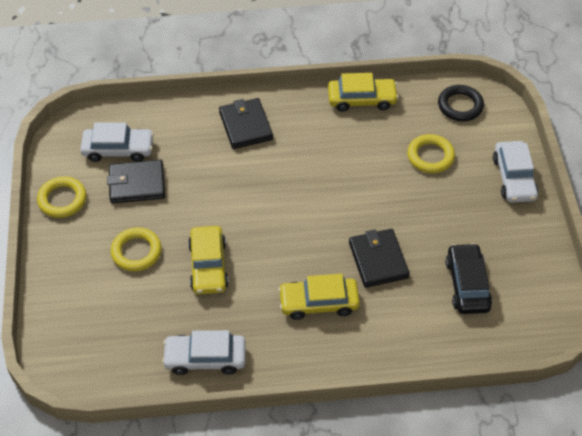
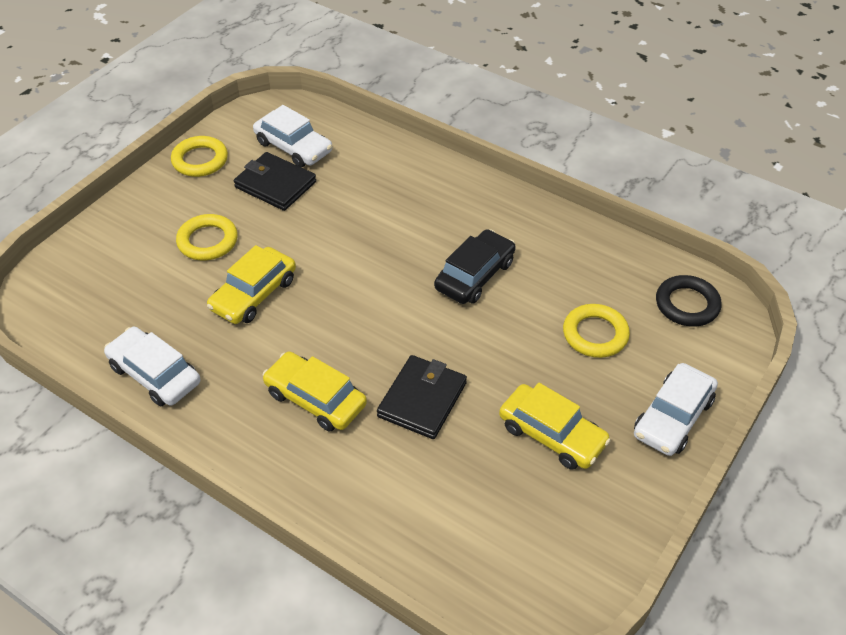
camera: 40 degrees right, 5 degrees down
black wallet [219,98,273,149] -> none
yellow car [328,73,399,112] -> yellow car moved to [499,383,611,470]
black car [446,243,492,314] -> black car moved to [434,229,516,304]

